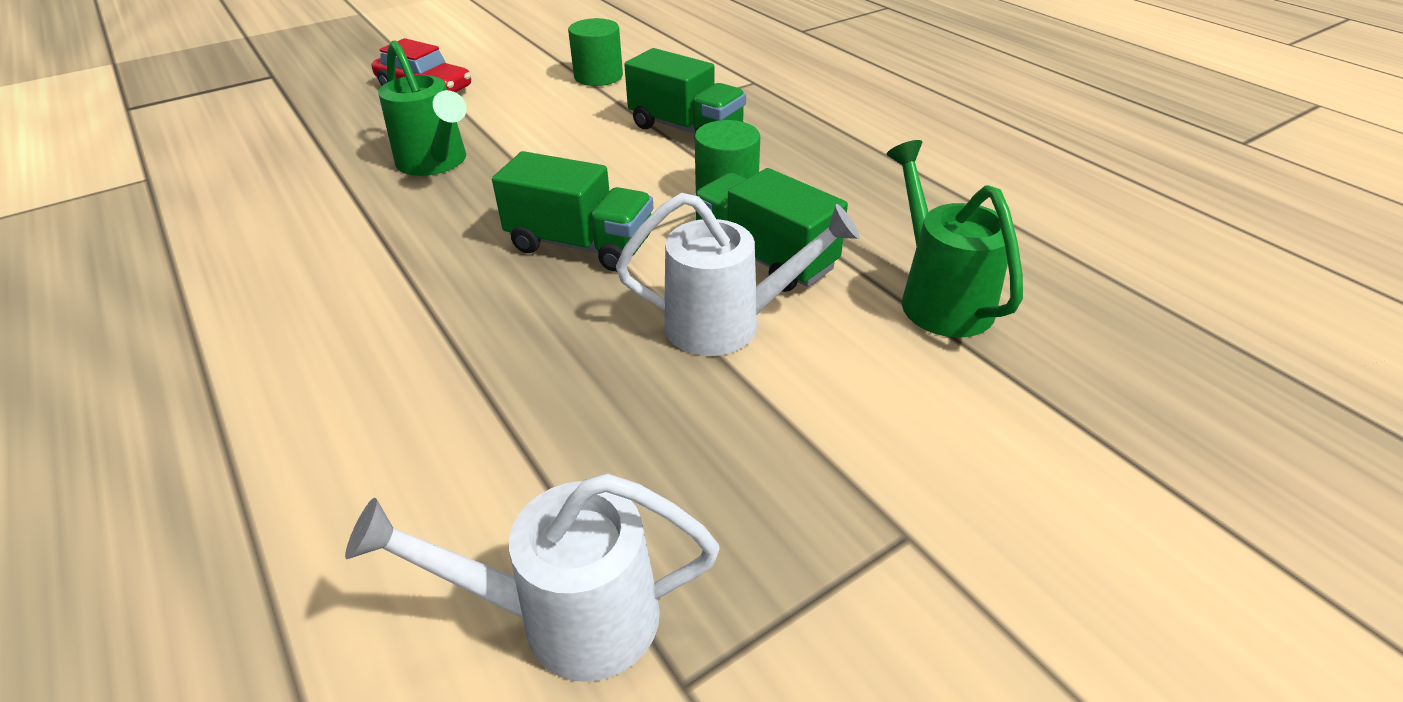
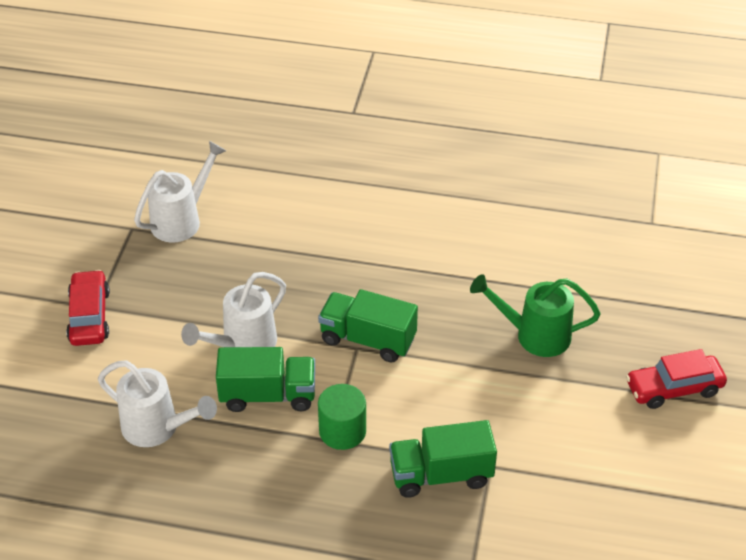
camera: 135 degrees right, 5 degrees up
green truck [492,151,654,272] -> green truck turned 45 degrees clockwise [318,289,418,363]
green cylinder [568,18,623,86] -> none
green watering can [886,140,1023,337] -> white watering can [98,360,217,447]
none -> red car [66,270,110,346]

